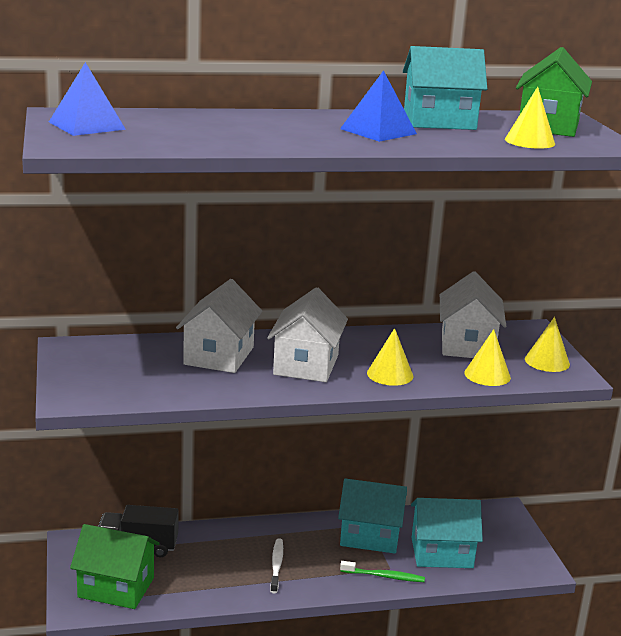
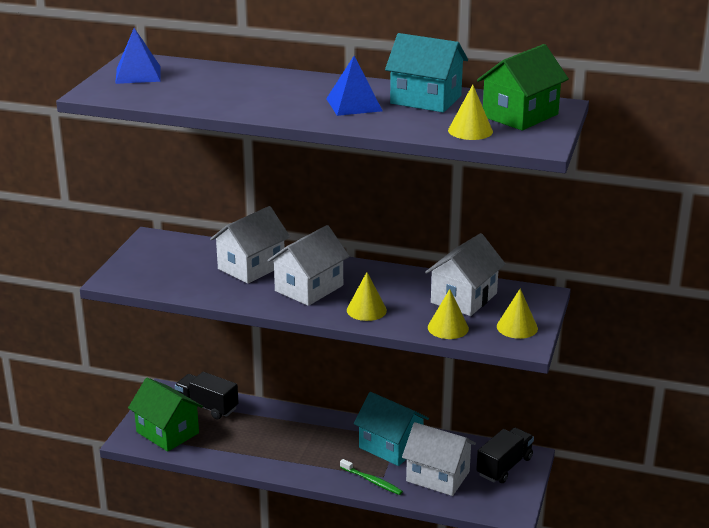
camera: 30 degrees right, 5 degrees up
white toothbrush [270,538,283,593] -> none
turquoise house [411,498,483,568] -> white house [402,422,476,496]
none -> black truck [476,428,534,483]

